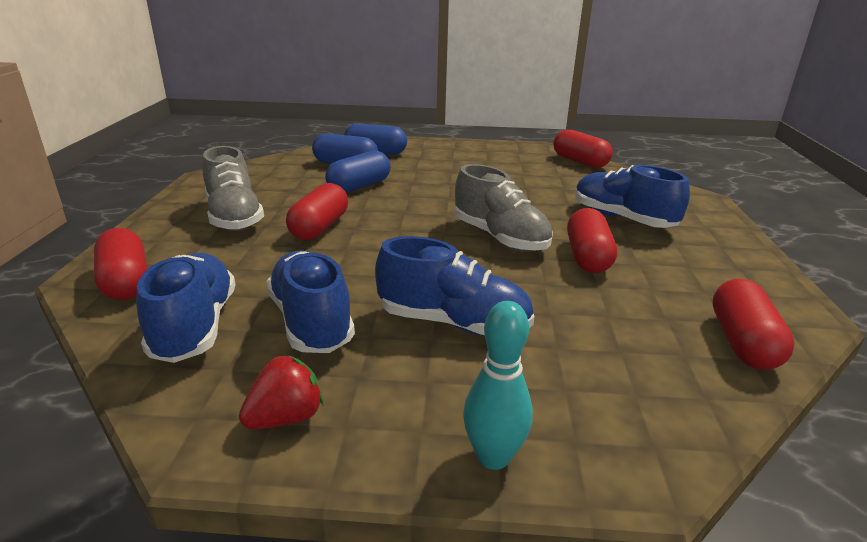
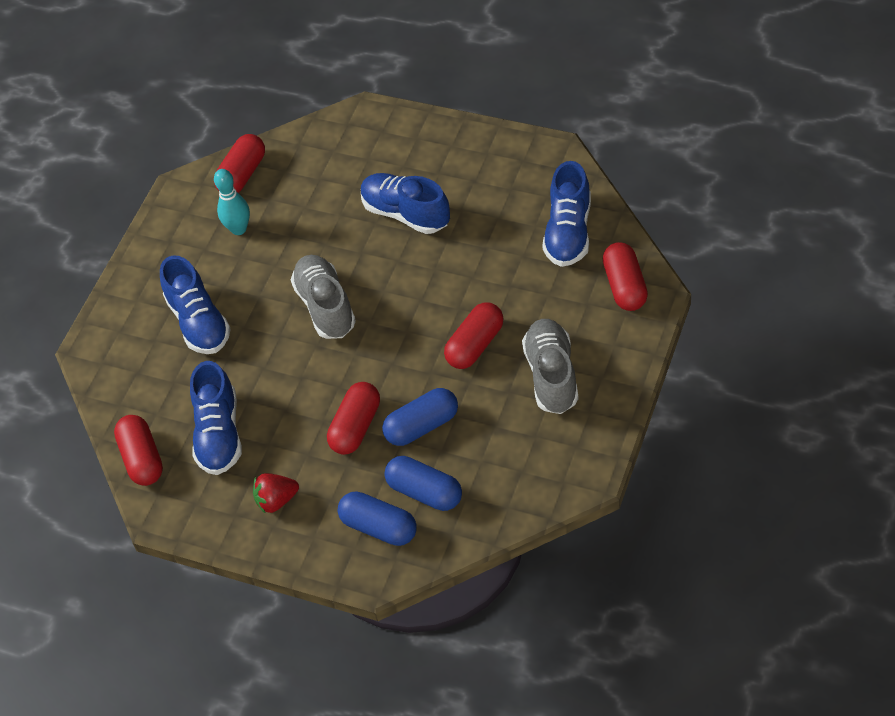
camera: 155 degrees left, 25 degrees up
red strawberry [239,355,323,429] -> red strawberry moved to [253,473,299,513]
blue shoe [267,251,355,353] -> blue shoe moved to [190,361,242,475]
turquoise bowling pin [463,301,533,470] -> turquoise bowling pin moved to [214,169,250,235]
red capsule [567,208,617,273] -> red capsule moved to [327,382,380,455]

